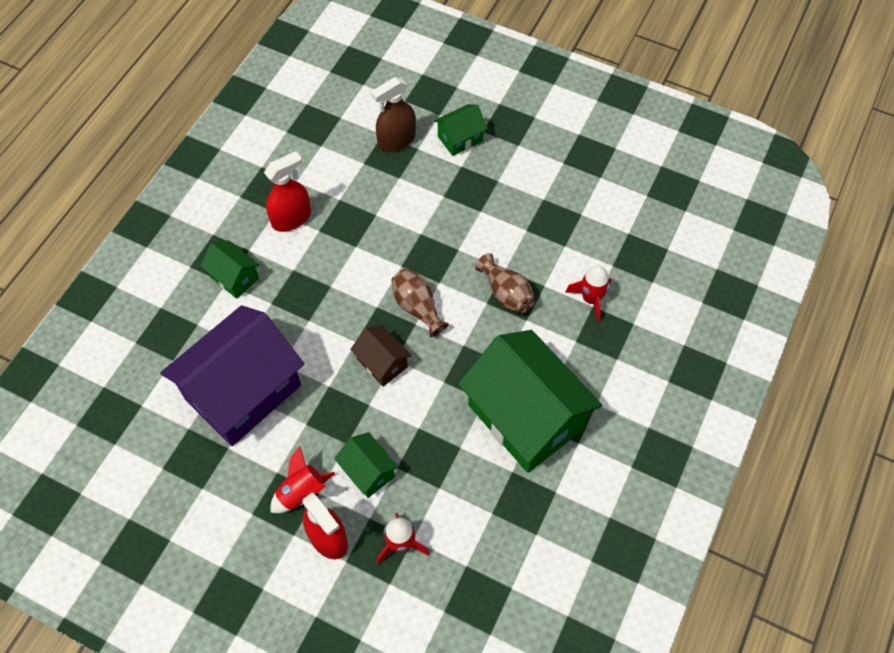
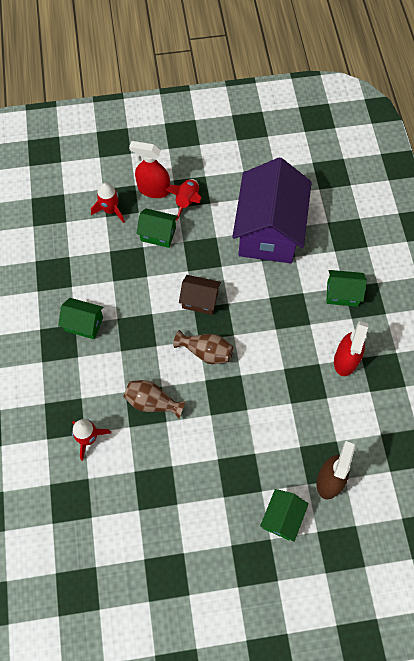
camera: 145 degrees right, 5 degrees up
green house [458,330,602,473] -> green house [58,298,103,339], size x0.45

